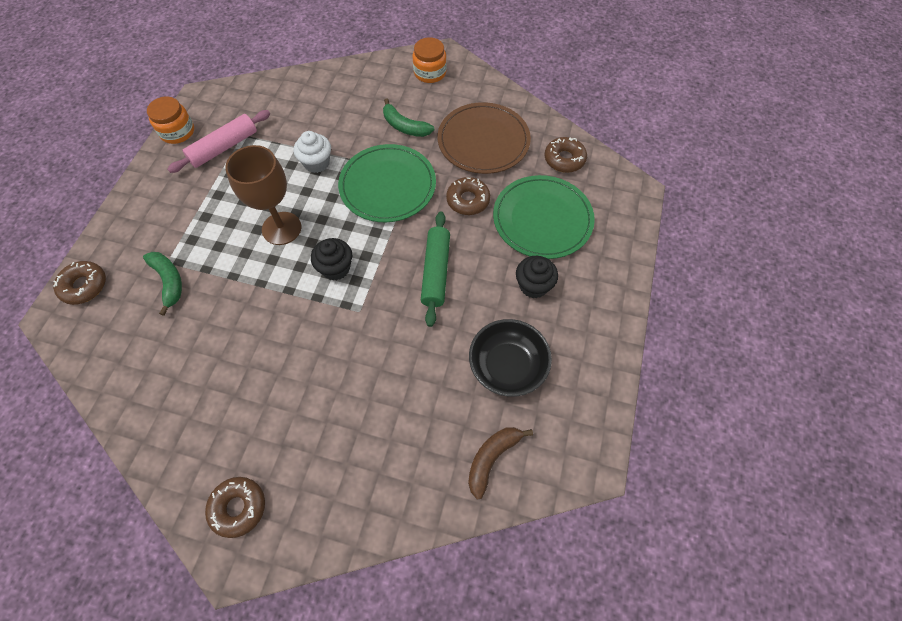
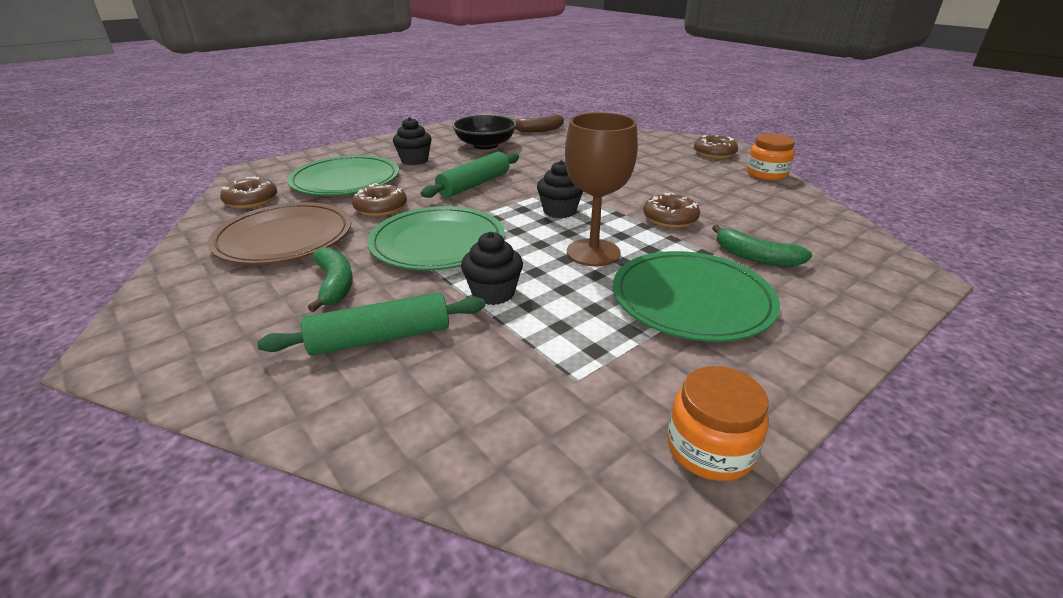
camera: 145 degrees left, 30 degrees down
brown donut [53,261,106,305] -> brown donut moved to [643,193,700,228]
green banana [143,252,182,316] -> green banana turned 60 degrees counterclockwise [712,225,812,267]
pink rolling pin [168,110,270,173] -> none
white cupcake [294,131,331,173] -> black cupcake [461,232,523,305]
orange jar [413,37,447,83] -> orange jar moved to [747,134,795,181]
none -> green rolling pin [257,292,485,356]
none -> green plate [613,251,780,342]

